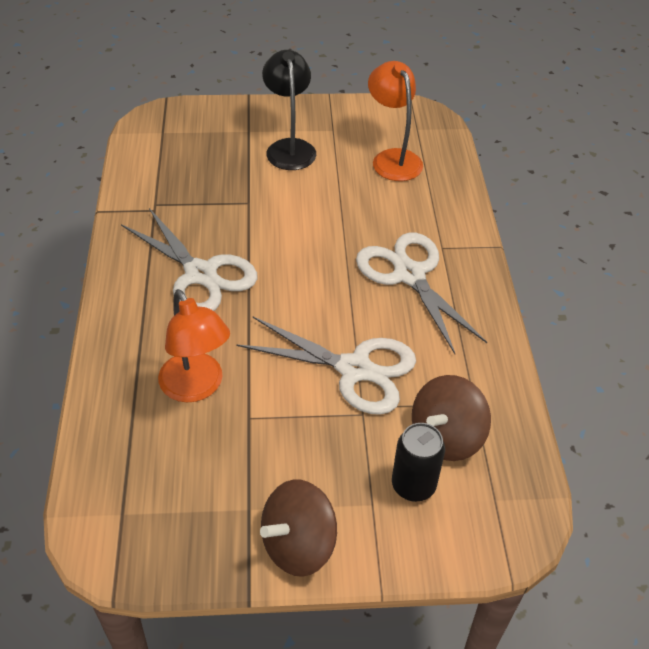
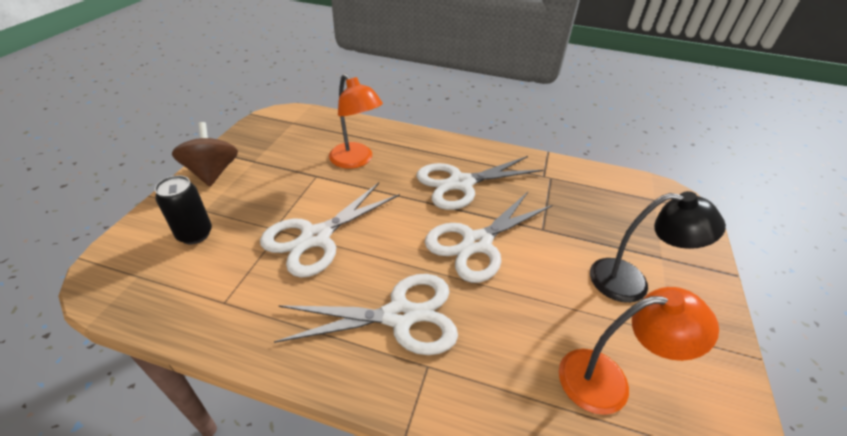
camera: 110 degrees right, 5 degrees down
orange lamp [158,289,230,402] -> orange lamp turned 120 degrees counterclockwise [329,74,383,169]
brown spinning top [412,375,491,461] -> none
none -> white scissors [425,192,552,283]

